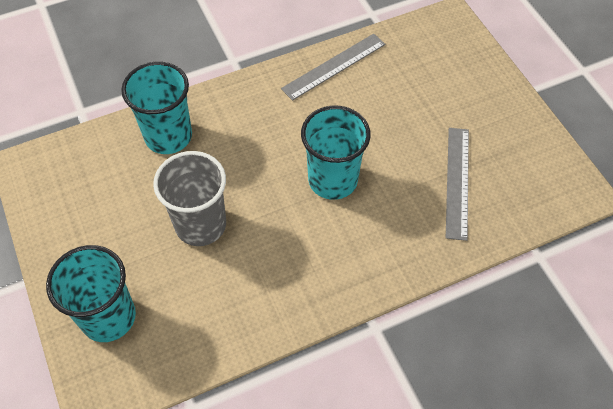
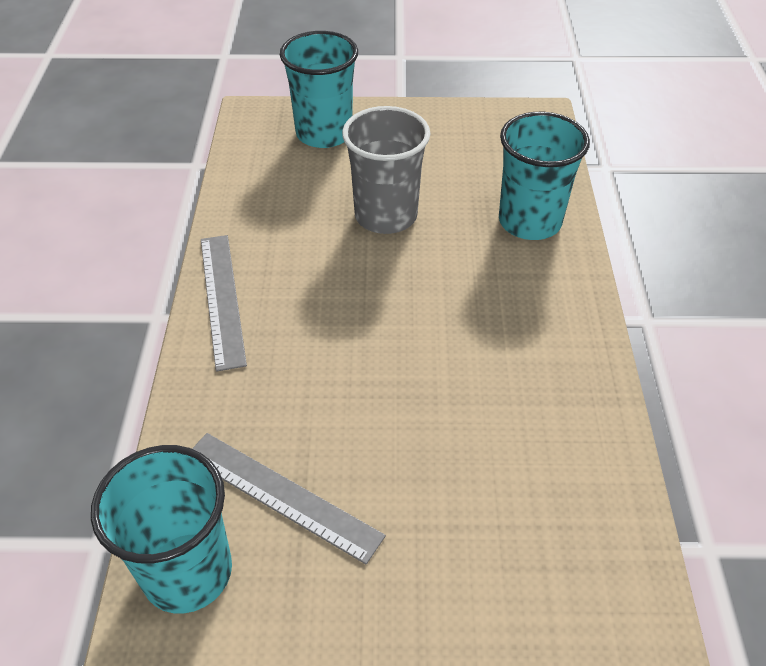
camera: 115 degrees right, 10 degrees down
grey ruler [281,34,385,101] -> grey ruler moved to [201,235,247,372]
turquoise cup [301,106,371,200] -> turquoise cup moved to [91,445,232,614]

